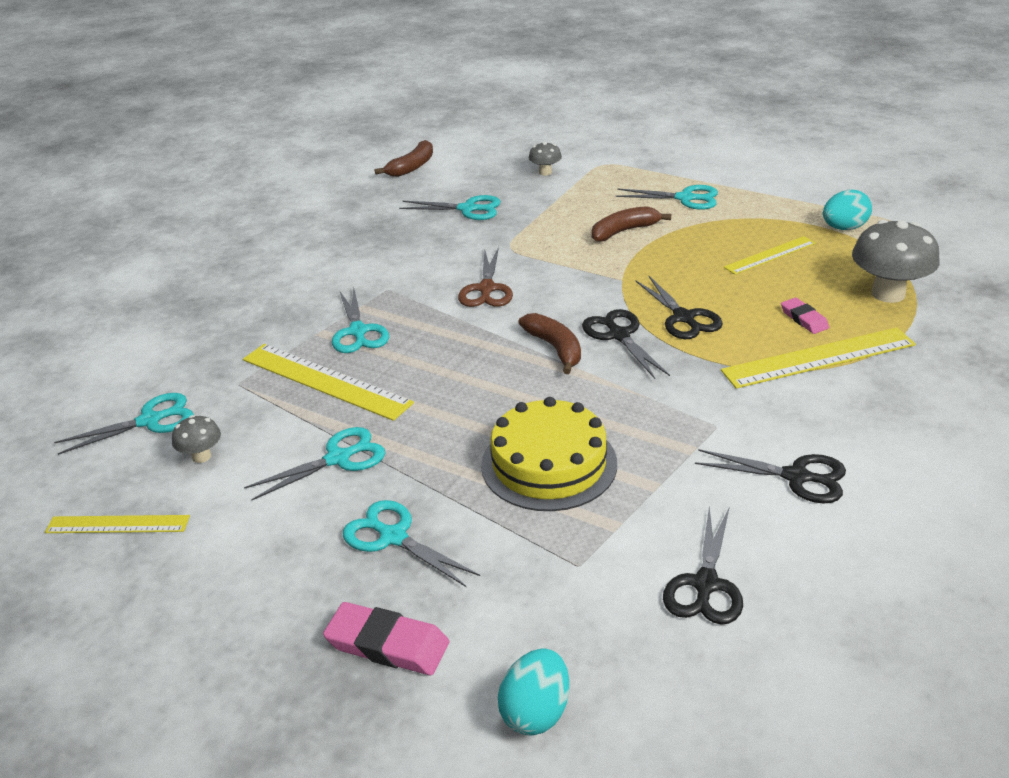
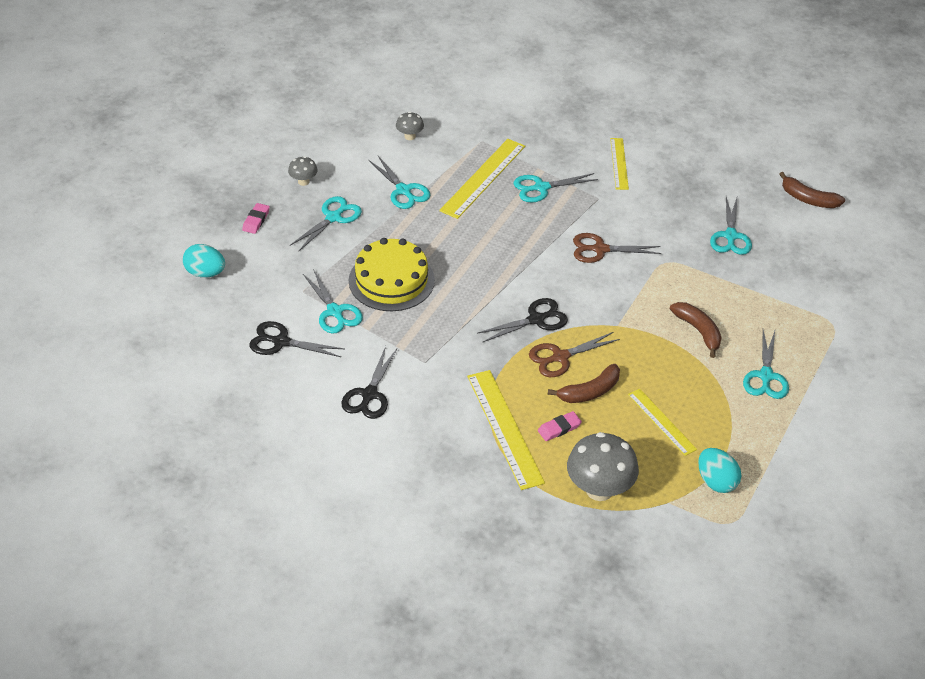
camera: 85 degrees right, 10 degrees up
yellow ruler [45,515,190,533] -> yellow ruler moved to [610,138,629,190]
turquoise scissors [54,393,194,455] -> turquoise scissors moved to [303,269,363,333]
pink eraser [323,602,449,675] -> pink eraser [242,203,270,234], size x0.62
brown banana [518,313,581,374] -> brown banana moved to [548,364,620,403]
grey mushroom [529,142,562,176] -> grey mushroom moved to [288,156,318,186]
black scissors [635,275,723,339] -> brown scissors [529,332,620,377]

